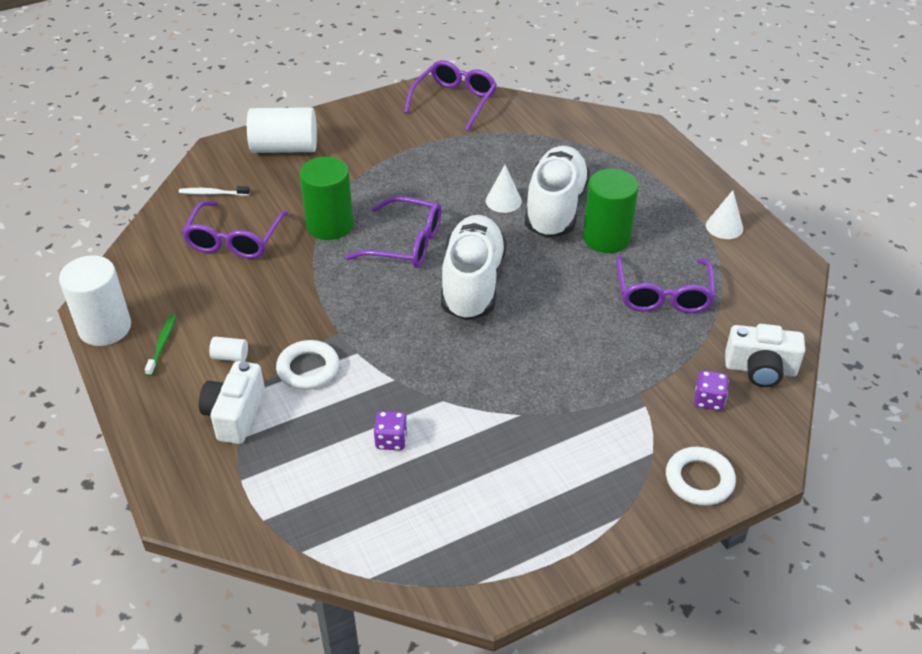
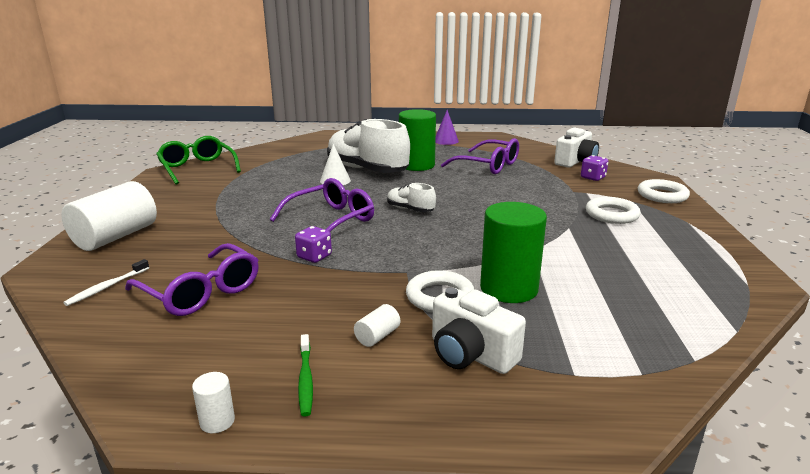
camera: 60 degrees left, 20 degrees down
white cylinder [59,255,131,346] -> white cylinder [192,372,235,433], size x0.42
green toothbrush [145,314,176,376] -> green toothbrush turned 135 degrees counterclockwise [298,334,313,417]
green cylinder [299,157,353,240] -> green cylinder moved to [480,202,547,303]
purple dice [374,411,408,450] -> purple dice moved to [295,226,332,263]
purple glasses [404,60,497,131] -> green glasses [156,136,241,185]
white shoe [441,215,507,320] -> white shoe [387,183,436,212], size x0.46
white cone [706,190,743,239] -> purple cone [436,110,459,145]
none -> white ring [586,197,641,224]

